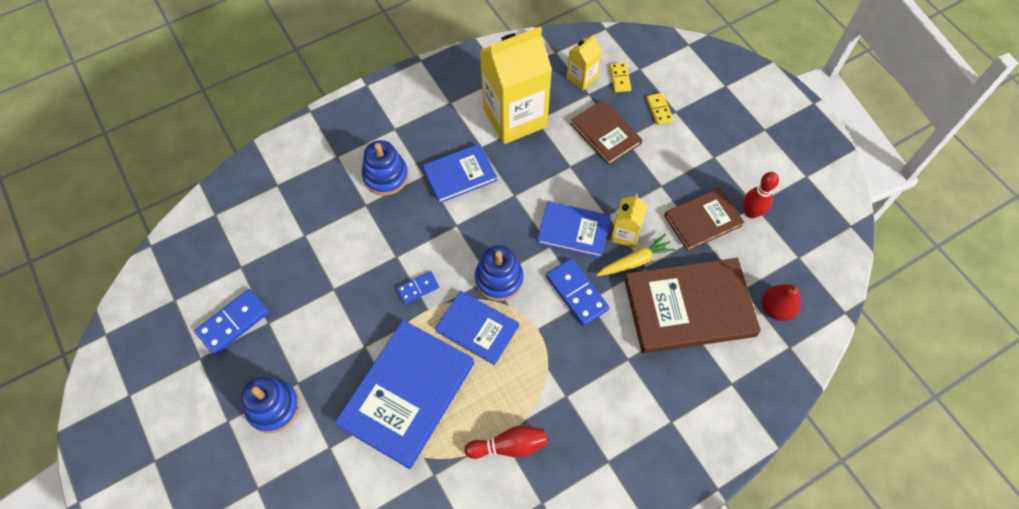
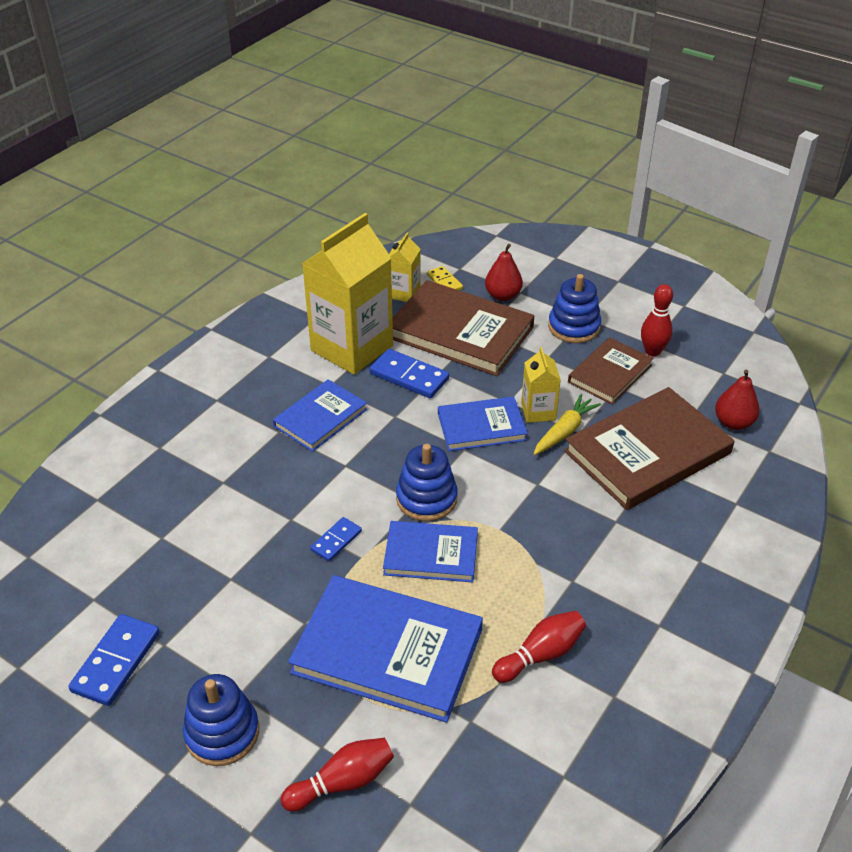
camera: 25 degrees left, 20 degrees down
blue book [335,320,474,469] -> blue book turned 75 degrees counterclockwise [288,575,483,723]
blue stacking toy [362,140,409,196] -> blue stacking toy moved to [548,274,601,343]
blue domino [546,258,609,326] -> blue domino moved to [370,349,449,398]
brown book [571,100,642,165] -> brown book [393,280,534,376], size x1.70
yellow domino [646,93,673,125] -> red pear [485,244,523,301]
none -> red bowling pin [281,738,394,811]

